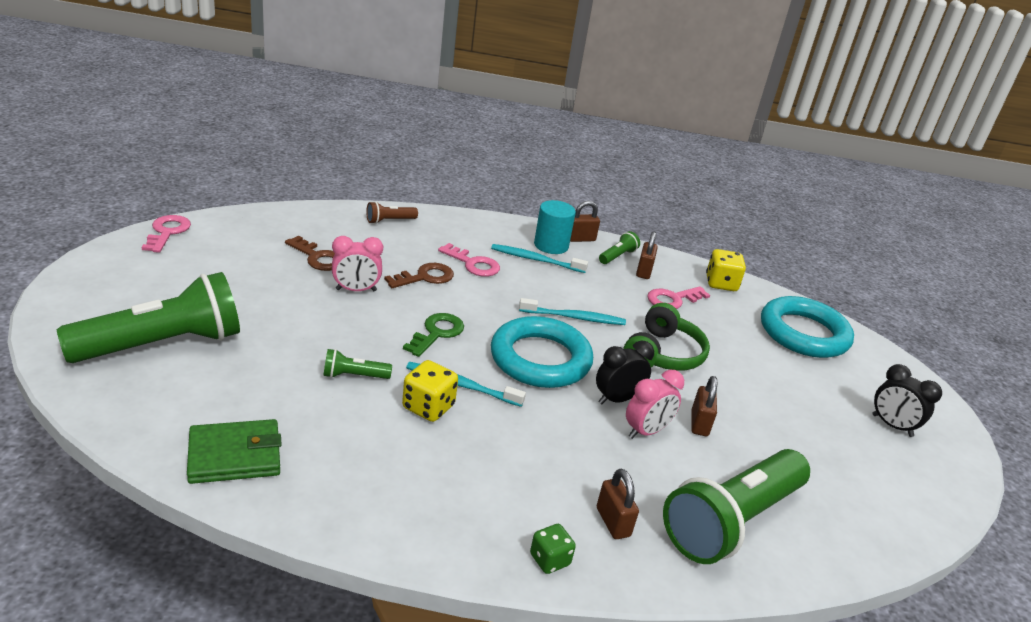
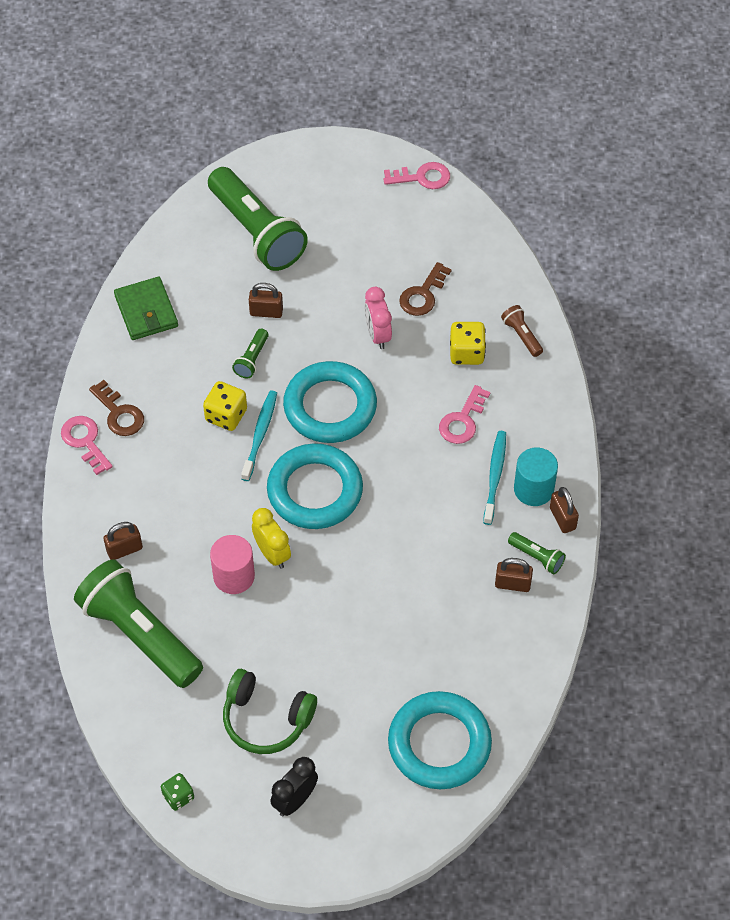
camera: 90 degrees right, 25 degrees up
green flashlight [323,349,392,379] -> green flashlight turned 150 degrees counterclockwise [232,329,269,378]
brown key [384,263,454,288] -> brown key moved to [89,380,144,436]
green key [403,313,464,357] -> turquoise ring [283,361,377,443]
turquoise toothbrush [519,298,626,325] -> none
green dice [530,524,576,574] -> green dice moved to [161,773,194,811]
black clock [596,340,654,404] -> yellow clock [252,508,291,569]
green headphones [624,303,710,371] -> green headphones moved to [223,669,317,754]
pink clock [626,370,684,439] -> pink cylinder [210,535,255,594]
pink key [647,286,710,309] -> pink key moved to [61,416,113,475]
brown padlock [691,376,717,436] -> brown padlock moved to [249,283,283,318]
yellow dice [706,249,746,291] -> yellow dice moved to [450,322,486,365]

